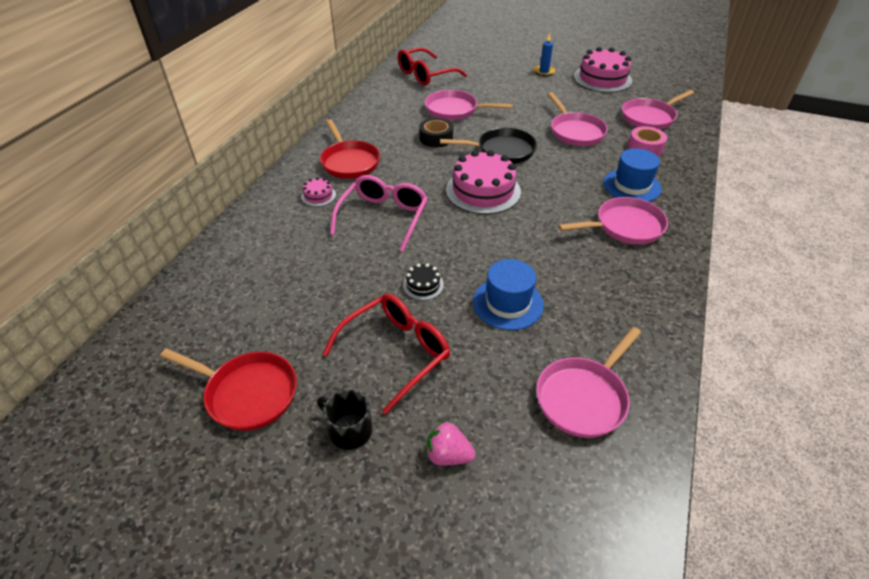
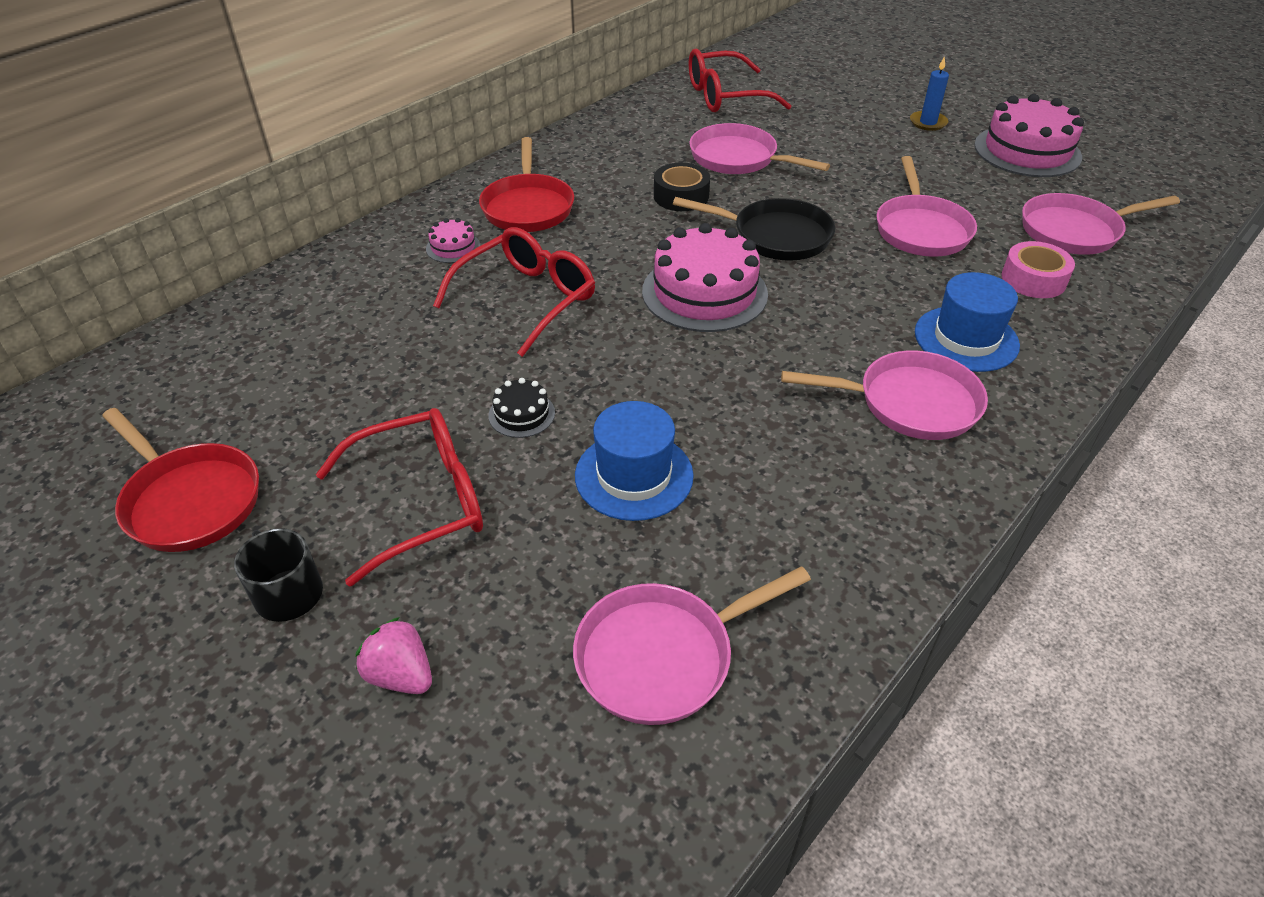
camera: 20 degrees right, 0 degrees up
pink glasses [330,175,428,252] -> red glasses [433,227,595,357]

